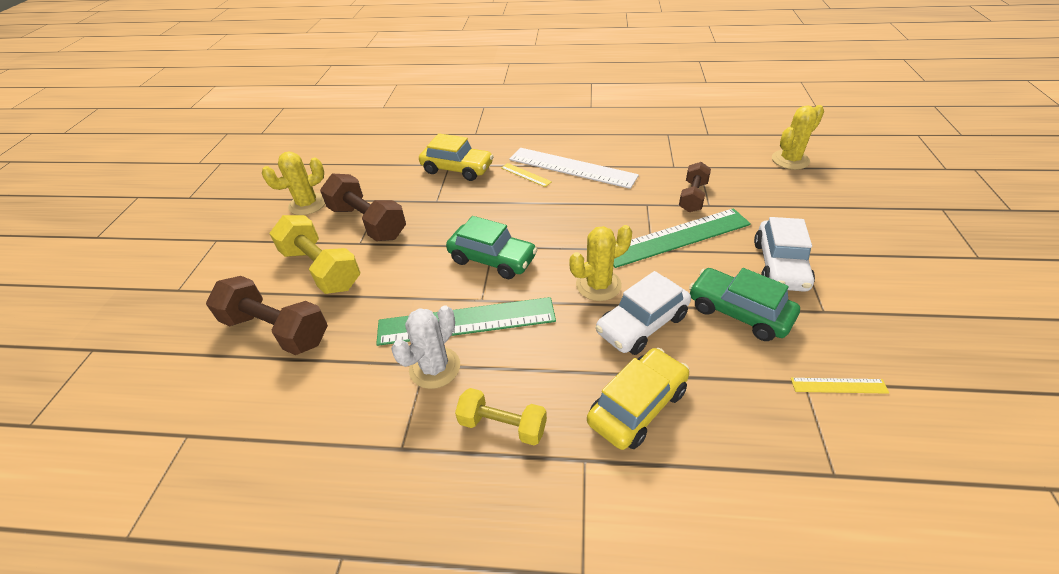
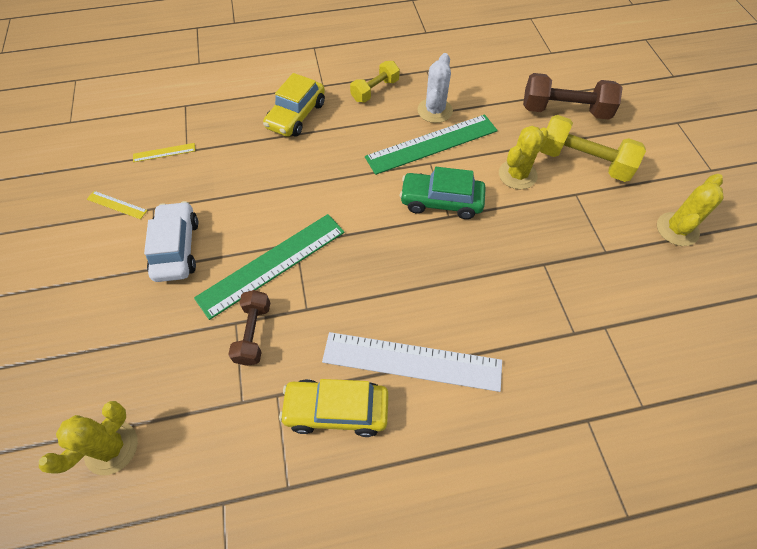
camera: 160 degrees right, 15 degrees up
brown dumbbell [320,174,406,241] -> none
yellow car [419,133,494,181] -> yellow car moved to [279,379,389,437]
yellow dumbbell [455,388,547,445] -> yellow dumbbell turned 45 degrees counterclockwise [350,61,400,102]
yellow ruler [501,163,552,187] -> yellow ruler moved to [87,191,148,219]
yellow cactus [569,225,632,301] -> yellow cactus moved to [499,126,549,190]
white car [595,271,691,355] -> none
green car [689,268,800,341] -> none

